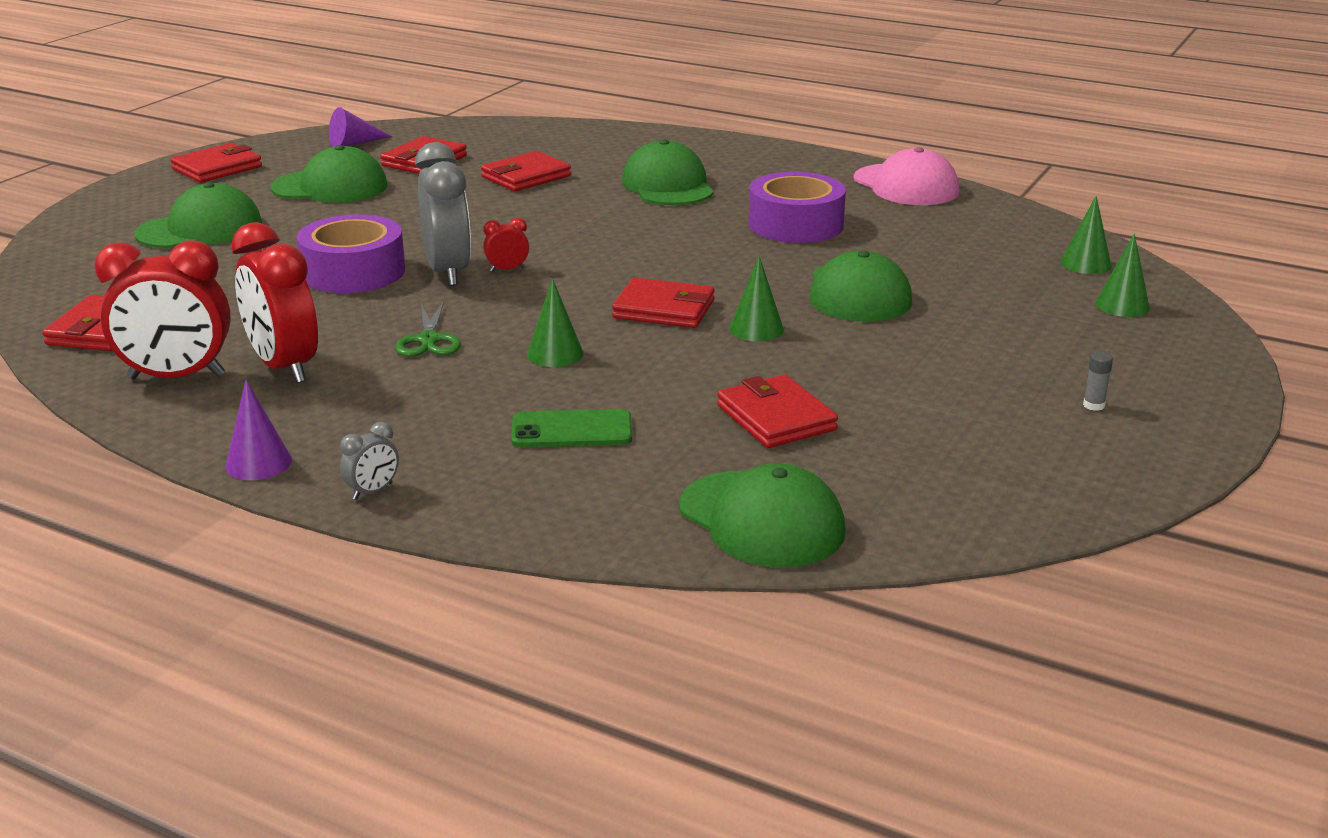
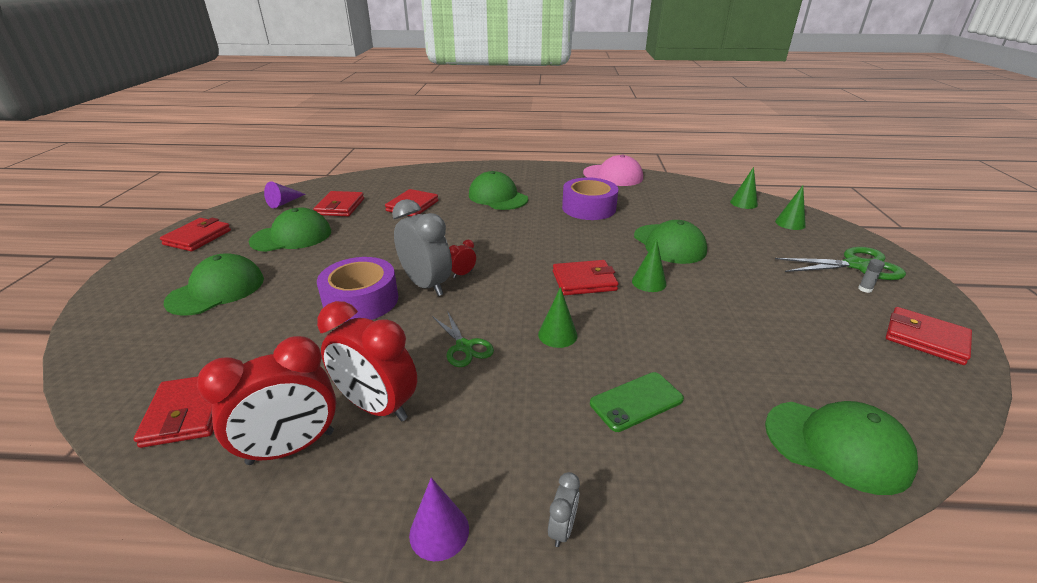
camera: 25 degrees left, 5 degrees up
red wallet [717,375,838,448] -> red wallet moved to [886,307,972,365]
none -> green scissors [775,247,906,280]

